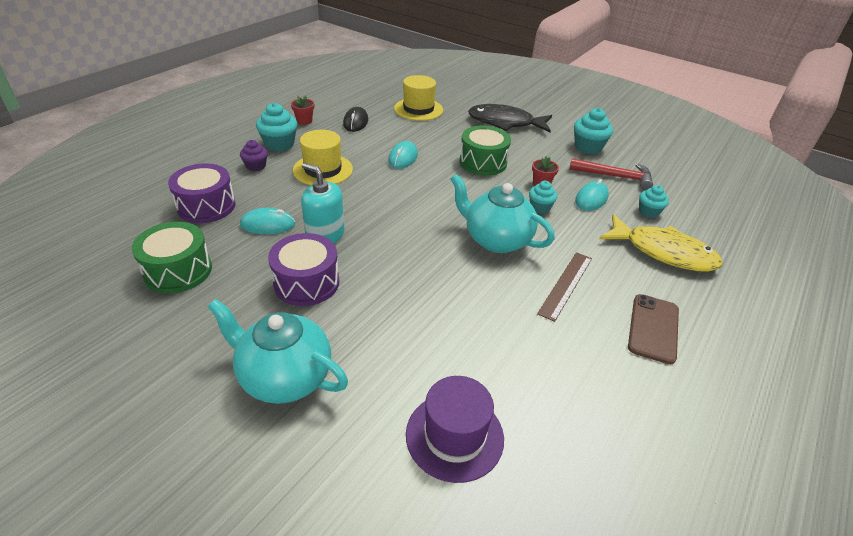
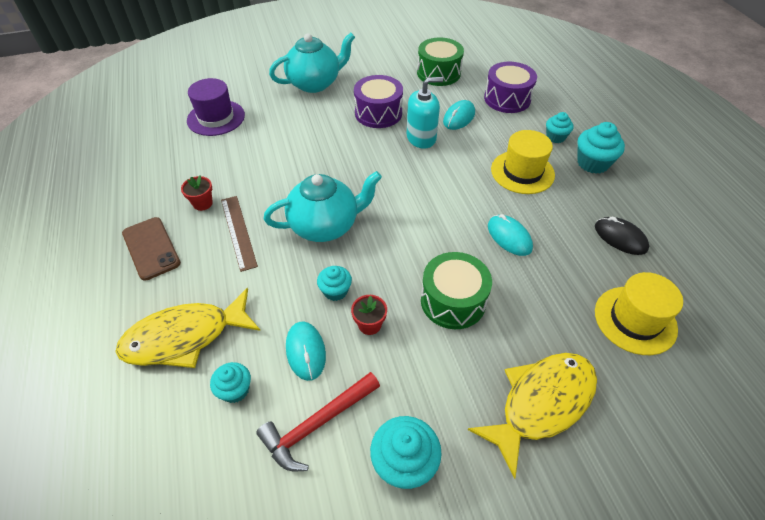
camera: 130 degrees right, 10 degrees up
purple cupcake [240,140,268,171] -> turquoise cupcake [546,112,573,143]
red flower pot [291,95,314,125] -> red flower pot moved to [181,176,213,211]
black fish [468,104,552,132] -> yellow fish [468,353,597,479]

